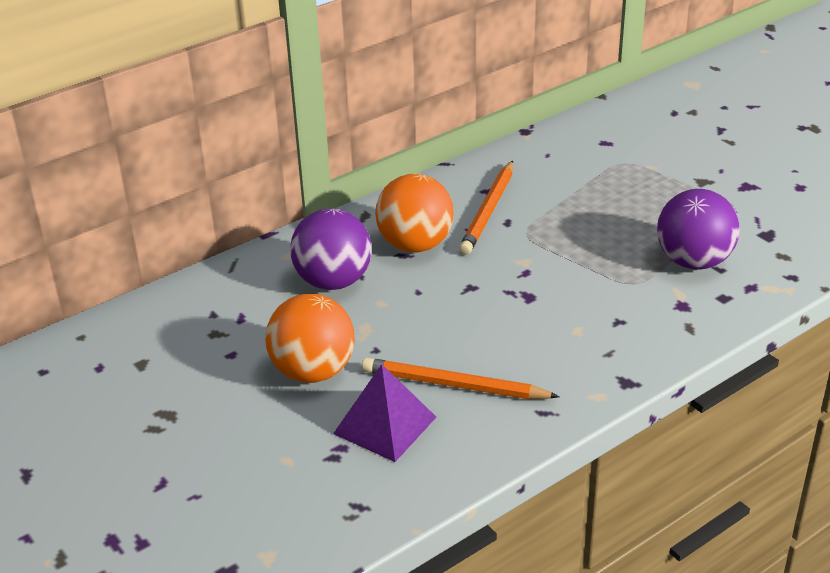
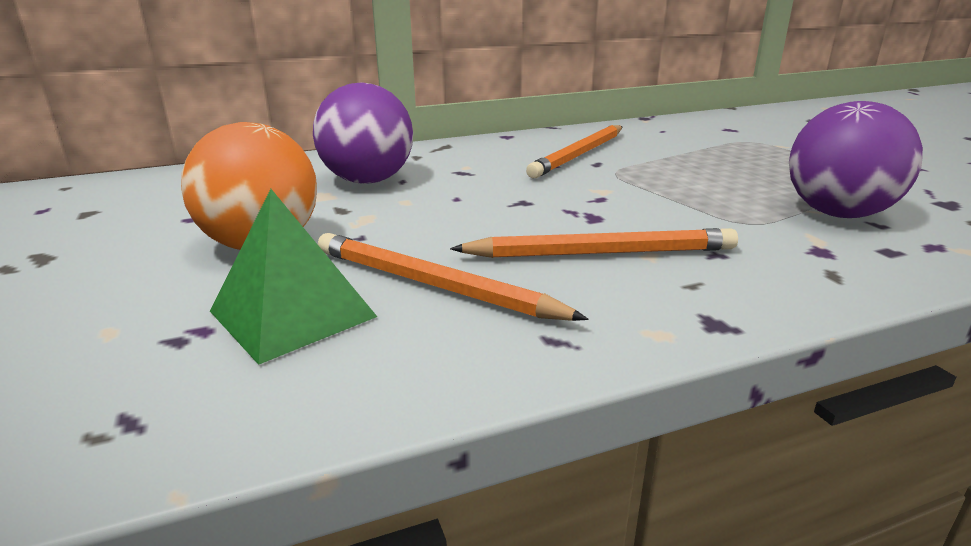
camera: 15 degrees right, 10 degrees down
purple pyramid [333,364,436,462] -> green pyramid [210,189,377,365]
orange ball [375,174,454,252] -> none
none -> orange pencil [450,228,738,258]

